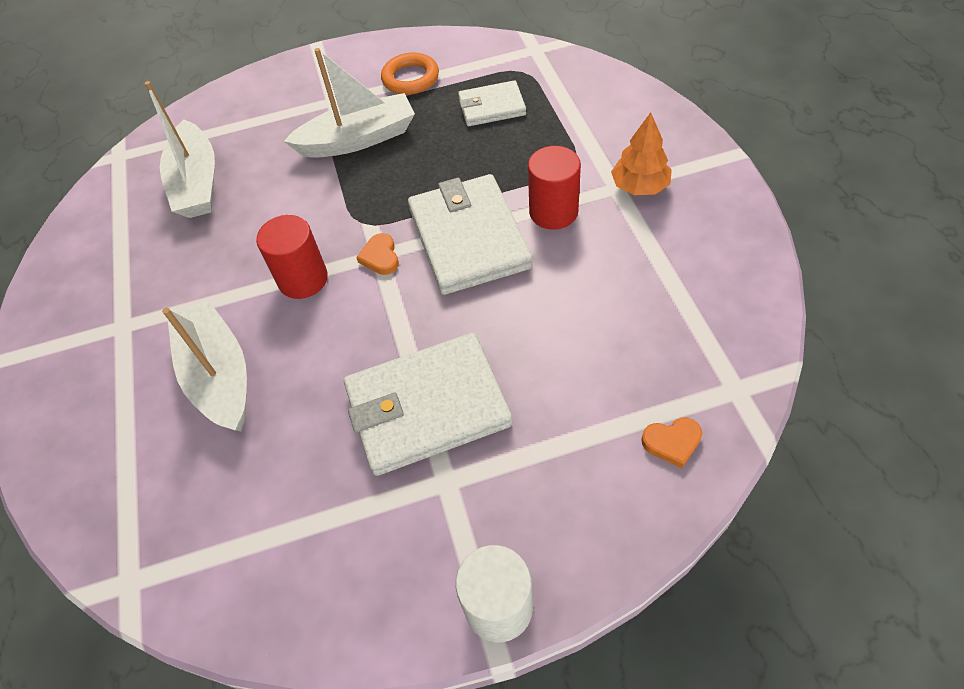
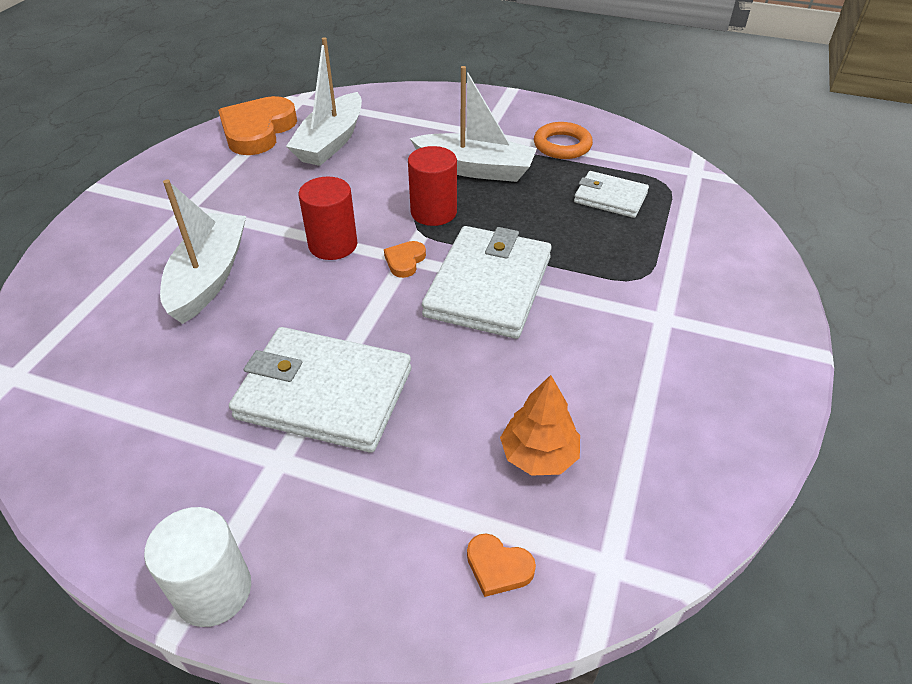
camera: 30 degrees right, 10 degrees down
red cylinder [528,146,581,230] -> red cylinder moved to [408,146,457,226]
orange tree [611,112,672,195] -> orange tree moved to [500,375,580,476]
none -> orange heart [218,96,297,155]

